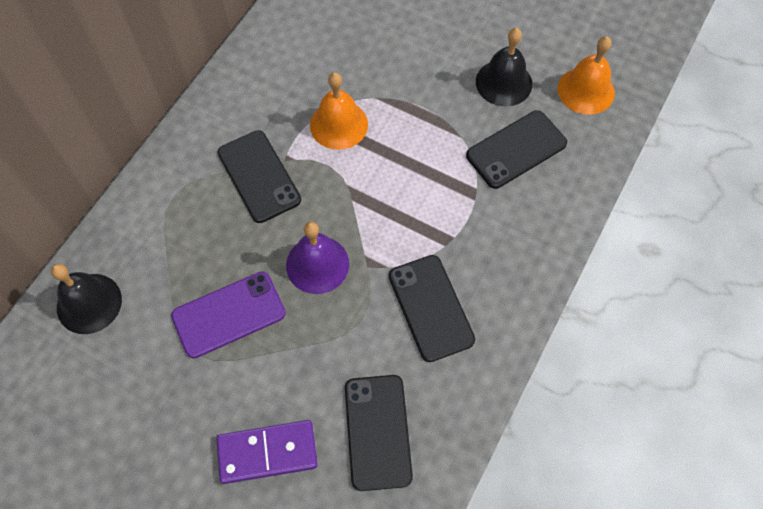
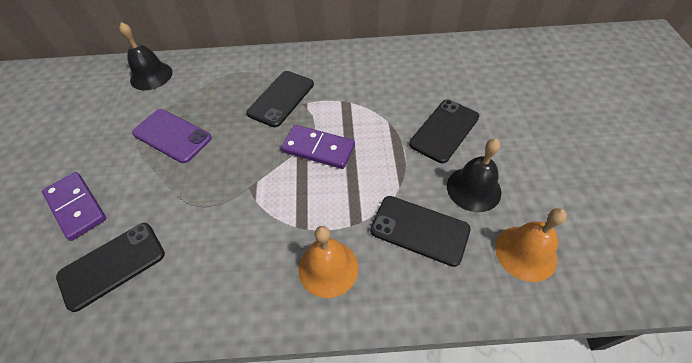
camera: 60 degrees right, 10 degrees down
purple bell [286,221,349,294] -> none
orange bell [310,72,368,150] -> orange bell moved to [298,226,358,298]
black phone [389,255,475,362] -> black phone moved to [409,99,479,163]
none -> purple domino [281,125,355,169]

